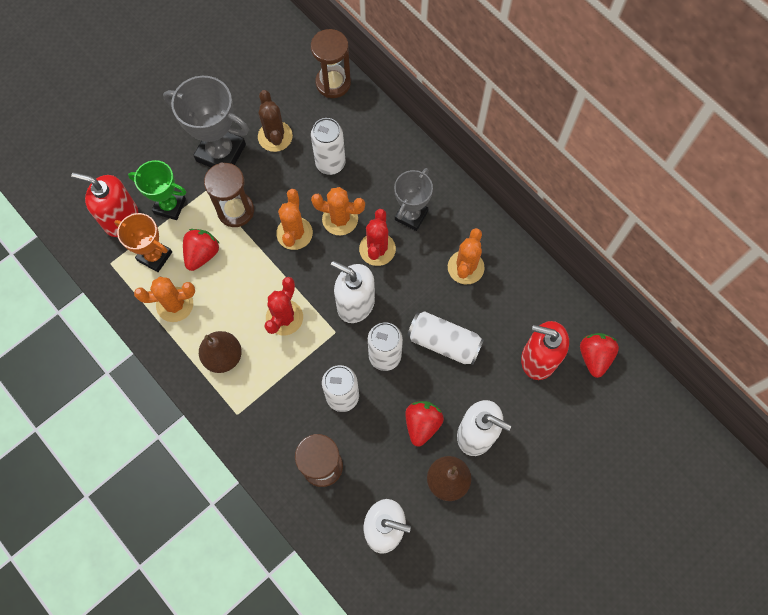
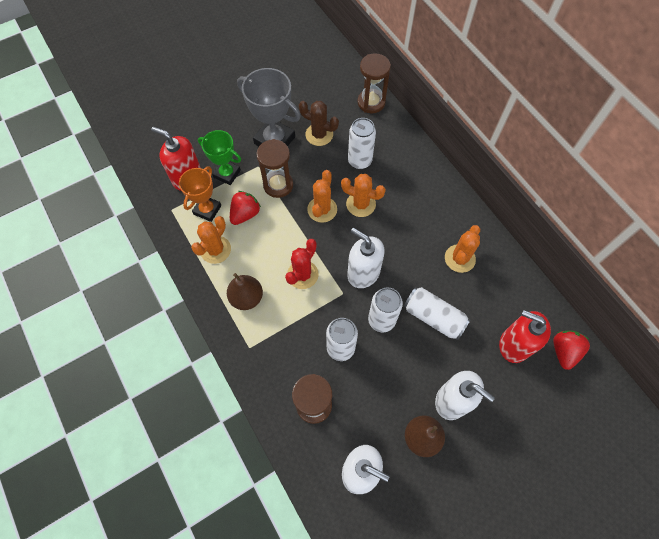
camera: 10 degrees right, 5 degrees down
orange trophy [114,213,172,272] -> orange trophy turned 75 degrees clockwise [179,166,221,222]
orange cactus [134,277,195,322] -> orange cactus turned 60 degrees counterclockwise [191,216,231,264]
brown cactus [258,90,293,152] -> brown cactus turned 60 degrees counterclockwise [299,101,339,146]
red cactus [359,209,396,266] -> none
grey trophy [394,168,433,231] -> none
red strawberry [405,401,444,446] -> none

